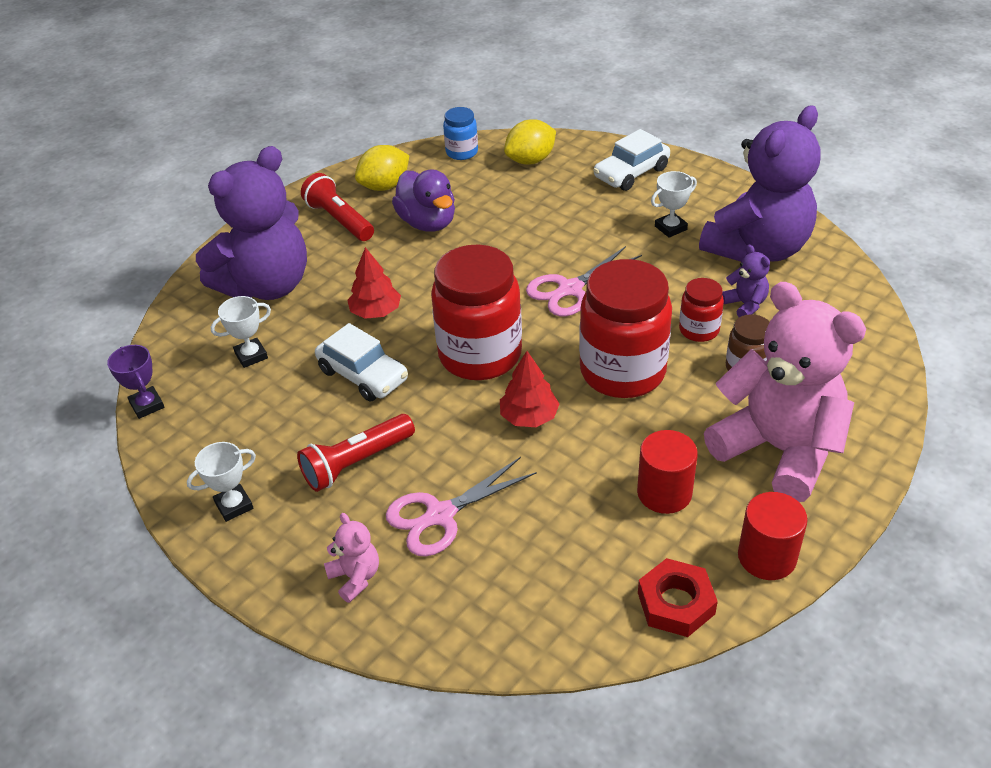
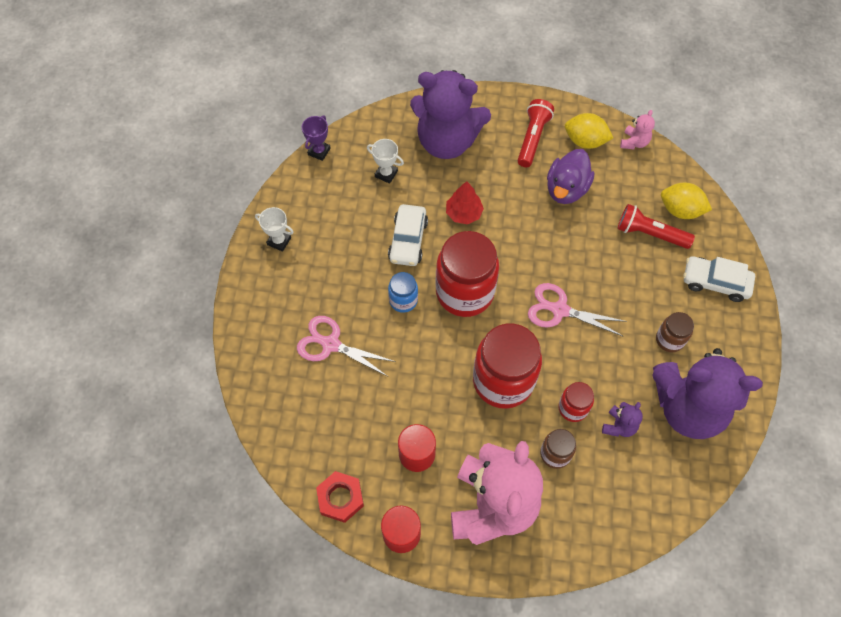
camera: 55 degrees right, 20 degrees up
red flashlight [297,414,415,492] -> red flashlight moved to [618,204,695,249]
pink teddy bear [324,513,379,603] -> pink teddy bear moved to [620,110,655,149]
blue jar [443,107,478,160] -> blue jar moved to [388,272,418,313]
red tree [500,351,559,427] -> none
white trophy [651,171,697,238] -> brown jar [656,312,694,353]

